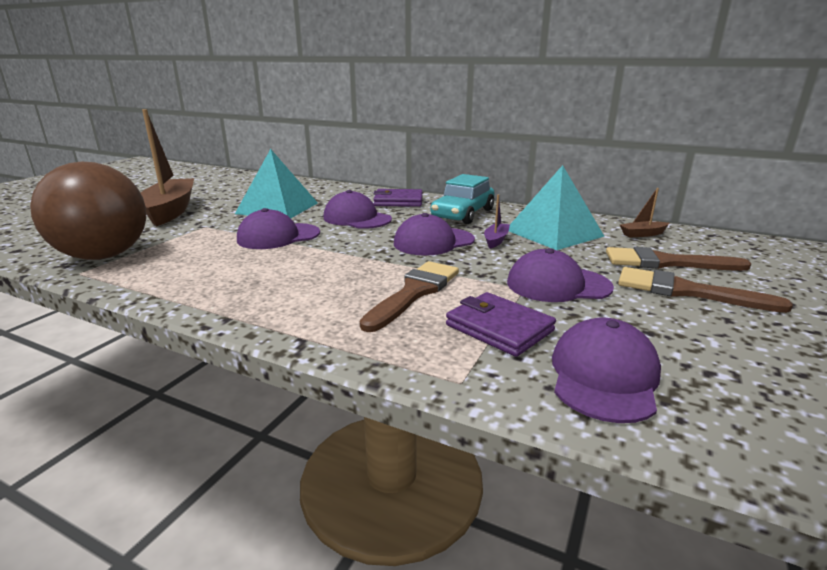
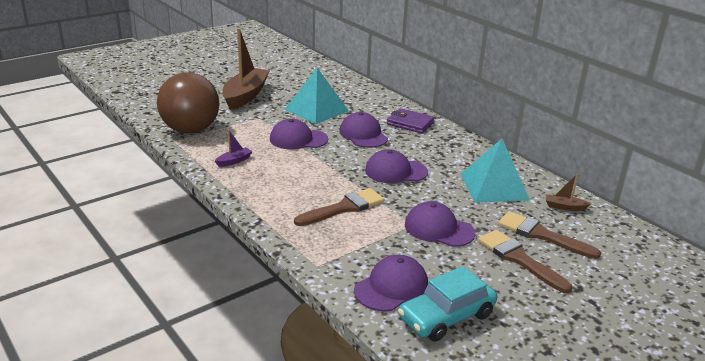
camera: 25 degrees right, 5 degrees up
turquoise car [431,174,495,224] -> turquoise car moved to [398,266,497,342]
purple wallet [446,292,556,357] -> none
purple boat [484,194,510,249] -> purple boat moved to [215,130,253,167]

